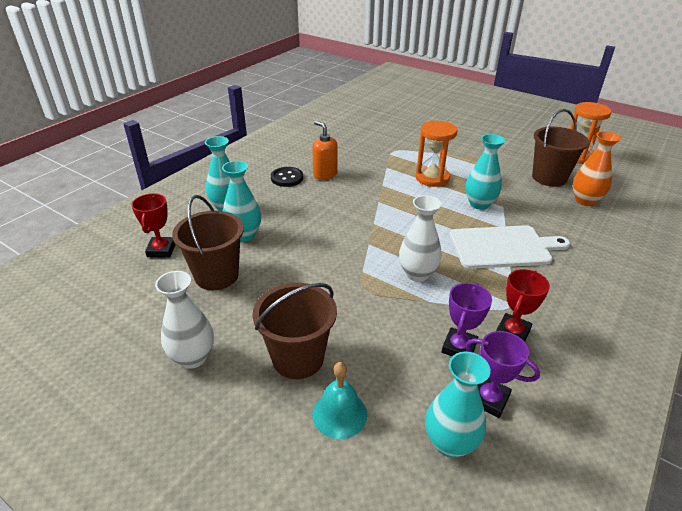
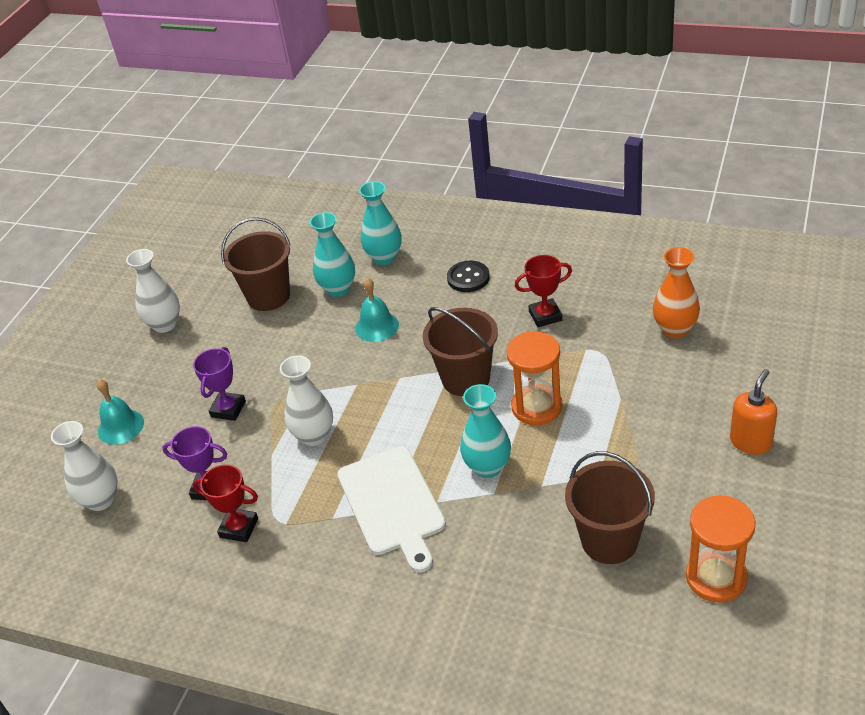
camera: 80 degrees right, 5 degrees up
red trophy [131,193,176,258] -> red trophy moved to [515,255,572,327]
brown bucket [253,283,337,379] -> brown bucket moved to [423,307,498,396]
orange soap dispenser [312,121,338,180] -> orange soap dispenser moved to [730,369,777,455]
turquoise vase [426,352,491,458] -> white vase [51,421,117,511]
purple trophy [465,331,540,418] -> purple trophy moved to [193,347,246,421]
orange vase [573,131,621,206] -> orange vase moved to [653,247,700,338]
none -> turquoise bell [355,278,399,342]

